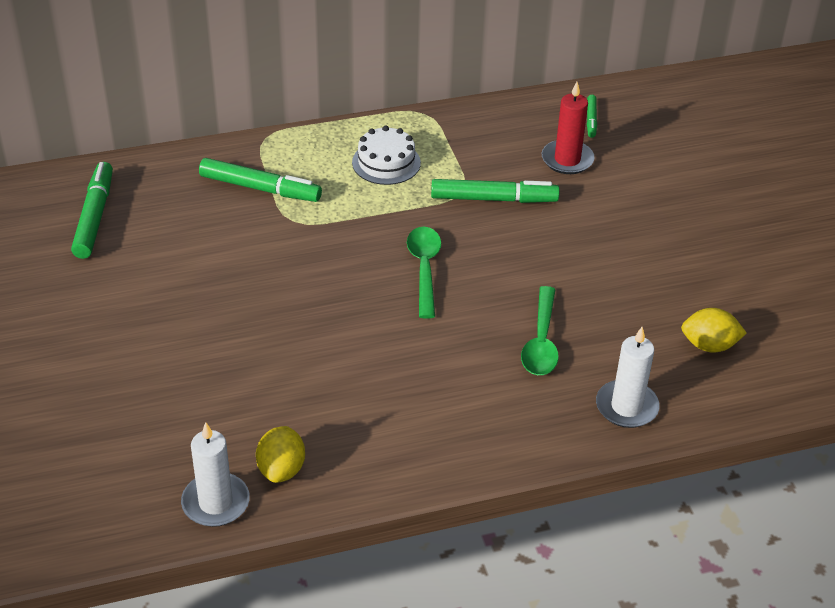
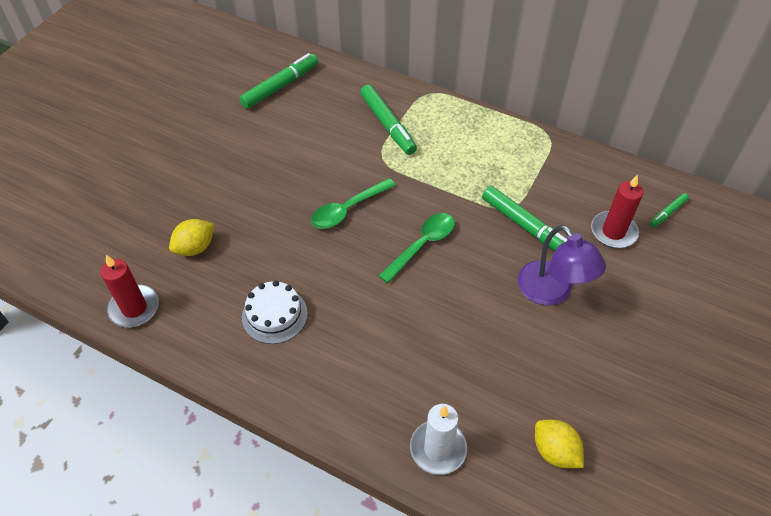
camera: 45 degrees right, 10 degrees up
white candle [181,422,250,527] -> red candle [100,255,159,327]
yellow lemon [256,426,305,483] -> yellow lemon moved to [169,219,214,256]
white cake [352,126,421,185] -> white cake moved to [242,280,308,344]
green spoon [521,286,559,375] -> green spoon moved to [311,178,396,229]
none -> purple lamp [518,225,606,306]

